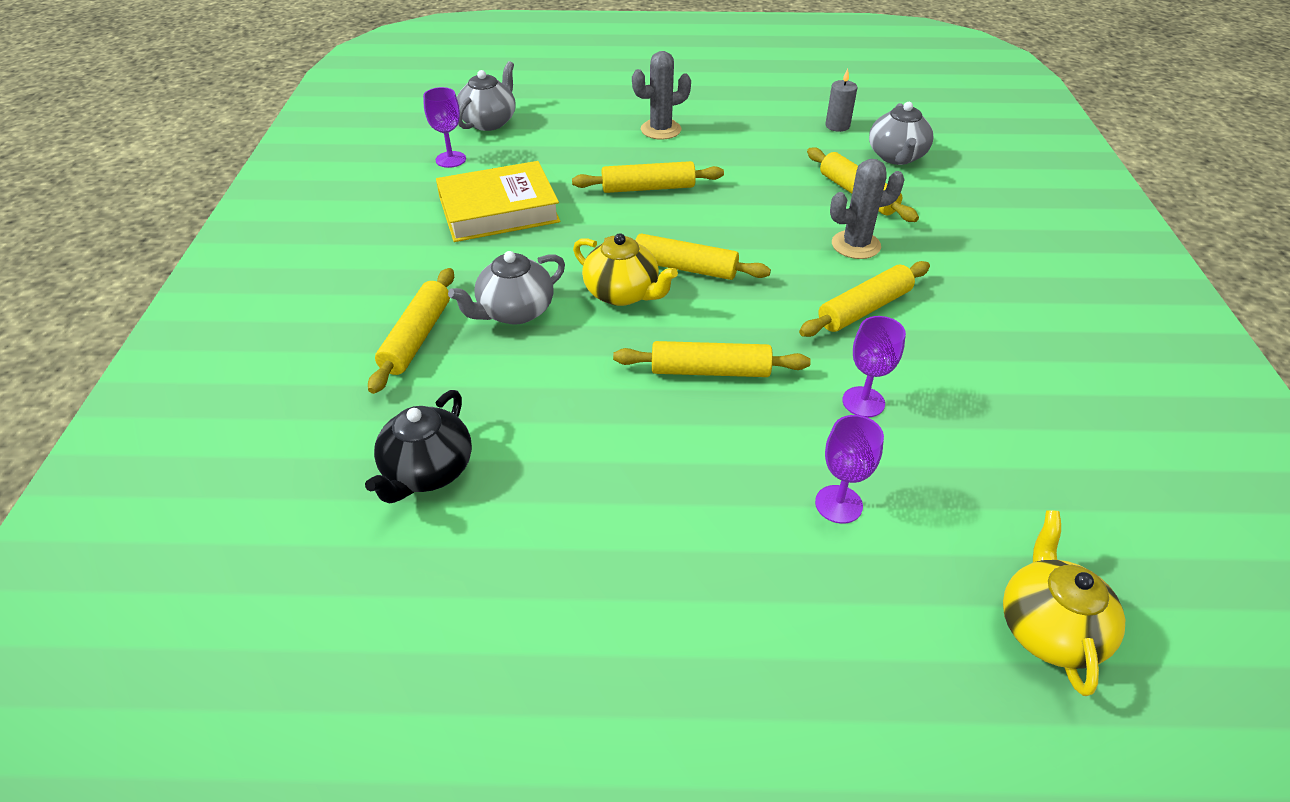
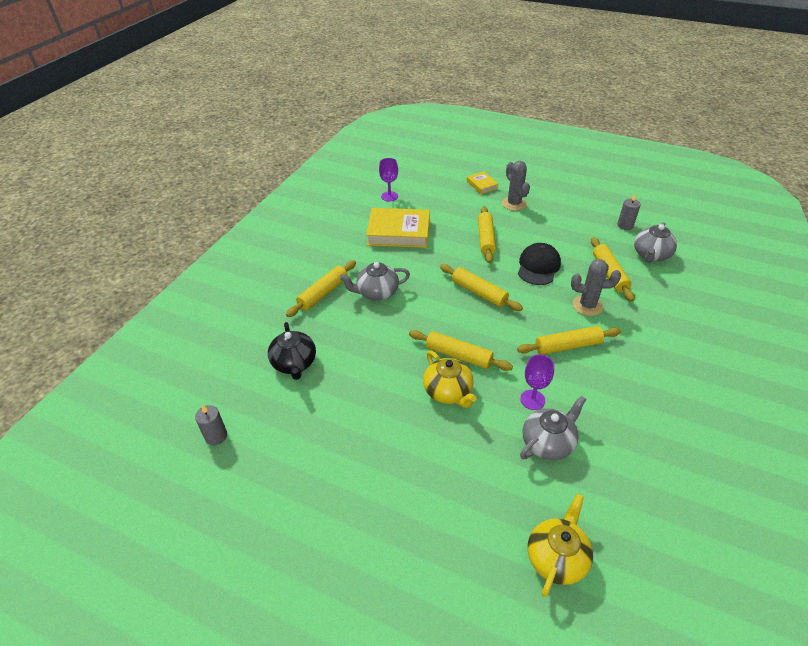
camera: 25 degrees right, 0 degrees up
black teapot [365,390,472,503] -> black teapot turned 60 degrees counterclockwise [268,322,316,380]
grey teapot [457,61,515,131] -> grey teapot moved to [520,396,587,460]
yellow rolling pin [572,161,724,193] -> yellow rolling pin turned 75 degrees clockwise [478,206,496,263]
yellow teapot [573,233,678,306] -> yellow teapot moved to [423,350,476,408]
grey cactus [632,51,691,140] -> grey cactus turned 60 degrees clockwise [502,161,530,211]
purple goblet [815,415,884,524] -> none
none -> grey candle [195,405,227,445]
none -> yellow book [467,171,499,194]
none -> black cap [518,243,561,285]

